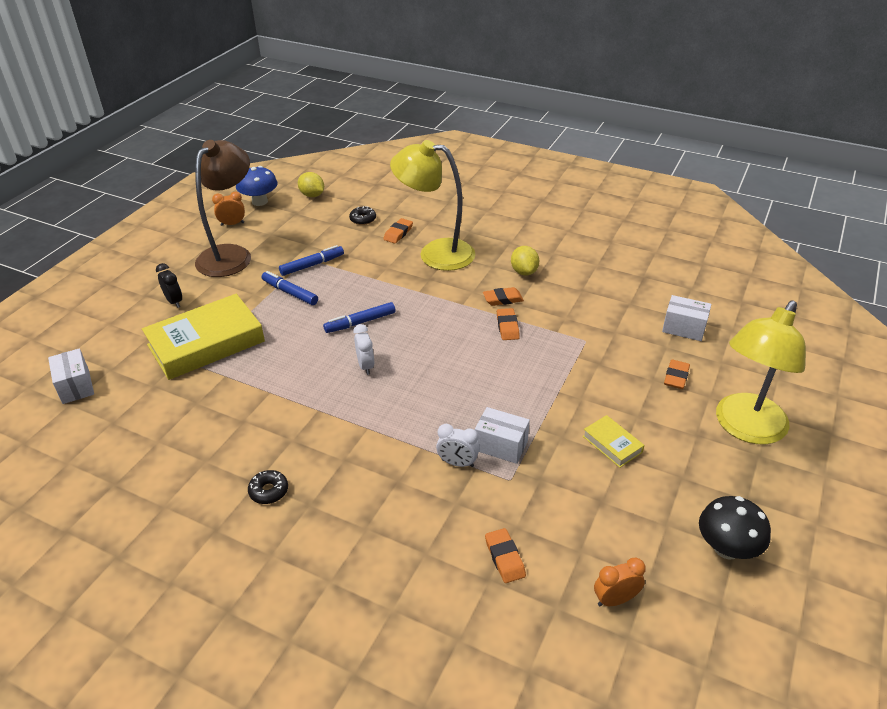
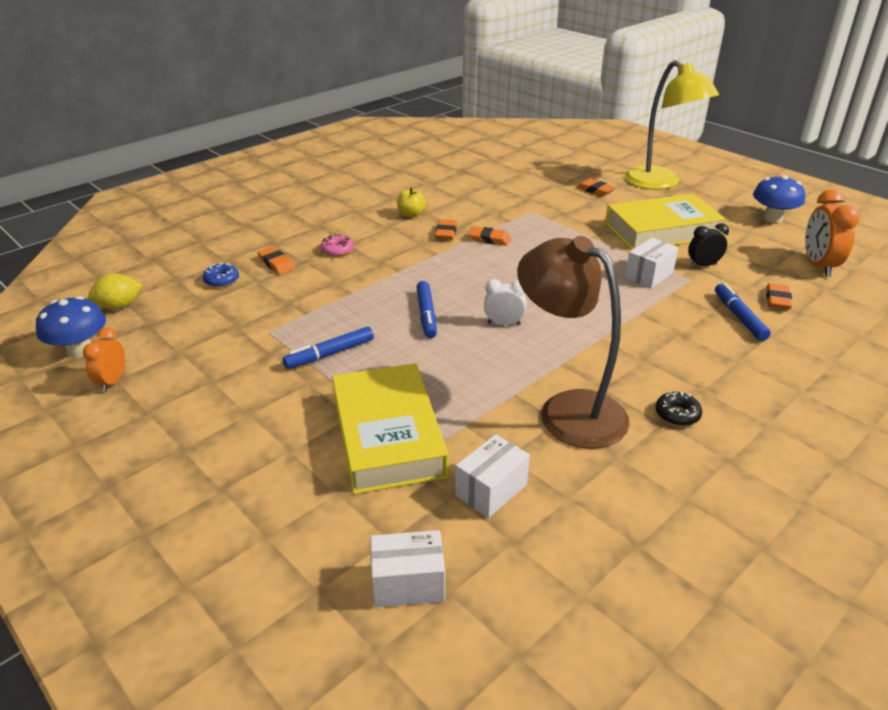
camera: 70 degrees left, 5 degrees down
black clock [156,263,182,308] -> black clock moved to [688,223,729,268]
brown lamp [195,140,251,277] -> brown lamp moved to [517,236,630,449]
blue marker [279,245,344,276] -> blue marker moved to [715,283,771,341]
black donut [349,206,376,225] -> blue donut [202,263,239,287]
yellow lamp [390,140,475,271] -> pink donut [320,234,354,257]
white clock [436,424,479,467] -> none
orange eraser [485,528,526,583] -> orange eraser turned 75 degrees counterclockwise [766,283,792,310]
yellow lemon [511,246,539,276] -> yellow apple [397,187,426,218]
yellow book [583,415,644,468] -> yellow book [605,194,726,250], size x2.23
orange clock [594,557,646,606] -> orange clock [805,189,860,277], size x1.65
white box [662,295,712,341] -> white box moved to [455,434,530,518]
black mushroom [699,496,771,560] -> blue mushroom [753,175,805,223]

